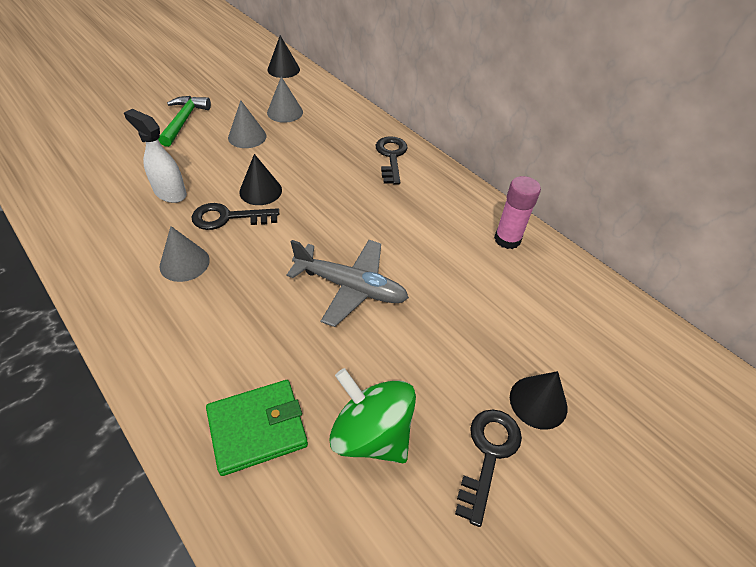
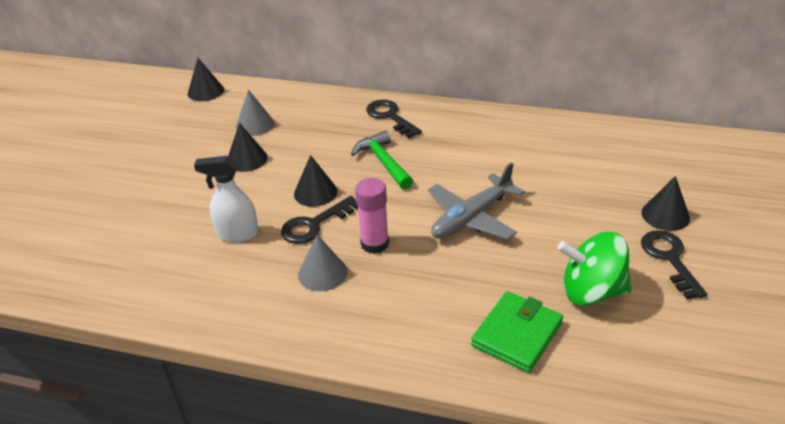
camera: 30 degrees left, 10 degrees down
green hammer [158,96,211,147] -> green hammer moved to [351,130,413,189]
grey cone [228,100,267,148] -> black cone [228,123,268,172]
grey plane [287,240,409,327] -> grey plane turned 150 degrees clockwise [428,162,525,240]
pink glue stick [494,176,541,249] -> pink glue stick moved to [355,178,389,254]

